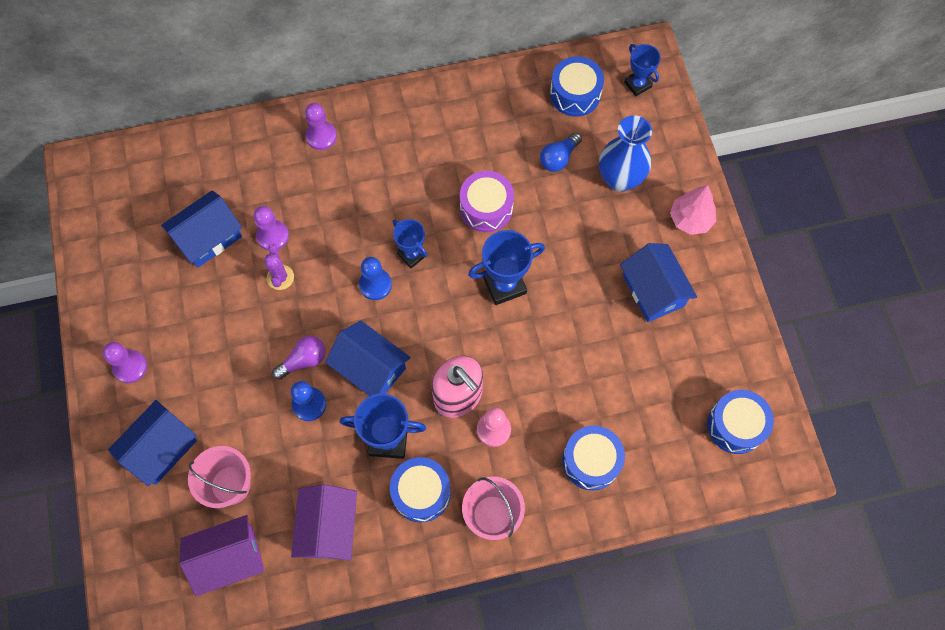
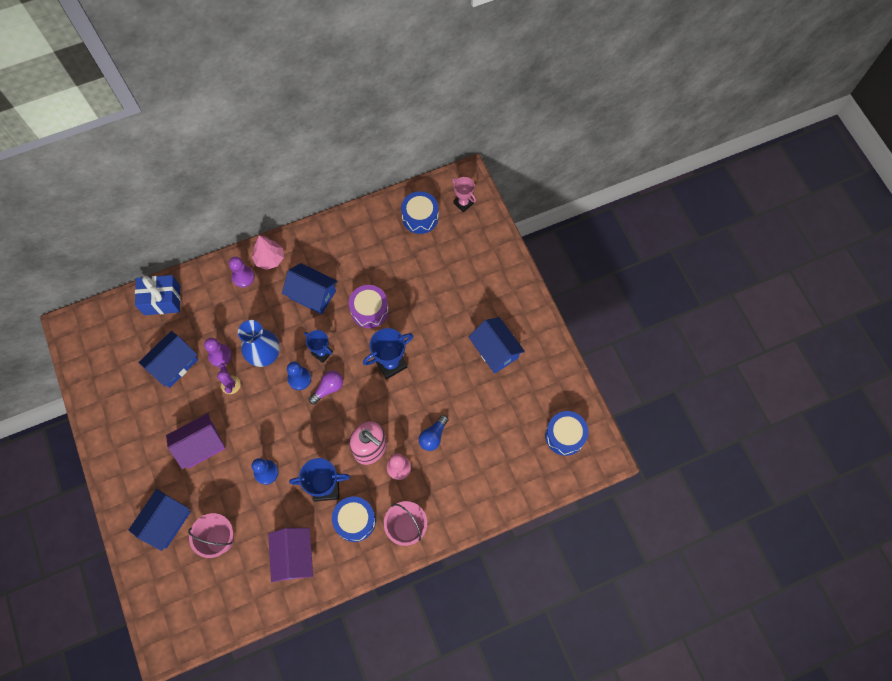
camera: 10 degrees left, 0 degrees up
purple pawn [102,342,147,383] -> none
purple house [179,515,264,596] -> purple house moved to [166,413,226,469]
purple light bulb [272,336,326,380] -> purple light bulb moved to [309,371,343,404]
blue house [325,320,411,396] -> blue house moved to [282,263,338,314]
blue light bulb [540,132,582,172] -> blue light bulb moved to [419,415,448,451]
blue drum [562,426,625,490] -> none
blue vase [599,115,652,192] -> blue vase moved to [238,320,280,367]
blue trophy [624,44,661,96] -> pink trophy [452,177,476,212]
pink tree [670,185,716,235] -> pink tree moved to [252,235,284,270]
none -> blue gift [135,275,181,315]

